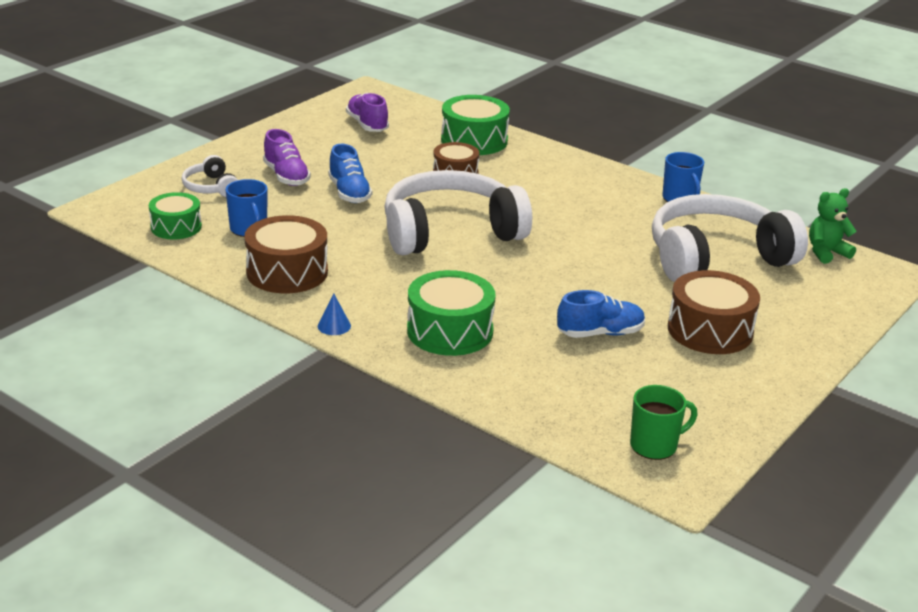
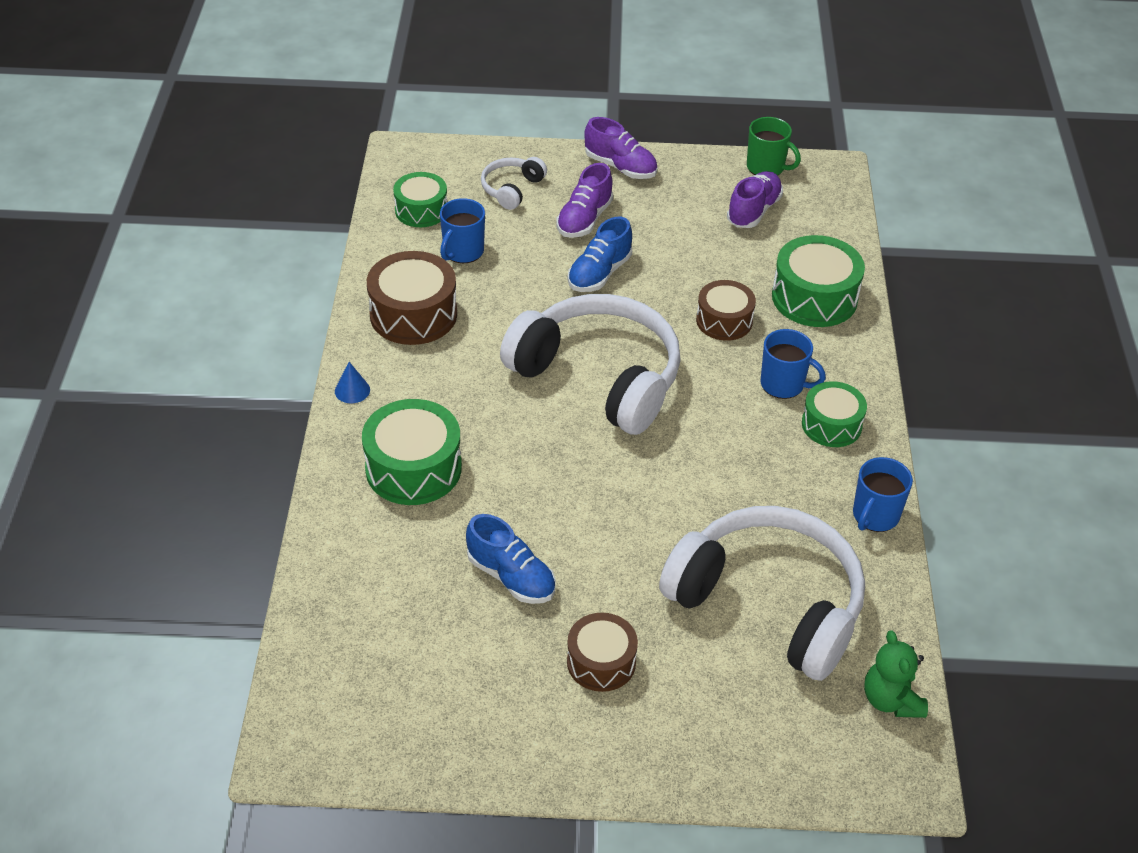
camera: 55 degrees right, 15 degrees up
green mug [630,385,697,460] -> green mug moved to [747,117,801,176]
brown drum [668,270,760,354] -> brown drum [567,613,638,692], size x0.65
green teddy bear [809,188,857,264] -> green teddy bear turned 135 degrees counterclockwise [864,630,928,718]
none -> purple shoe [584,117,657,179]
none -> blue mug [760,329,826,399]
none -> green drum [802,381,867,447]

